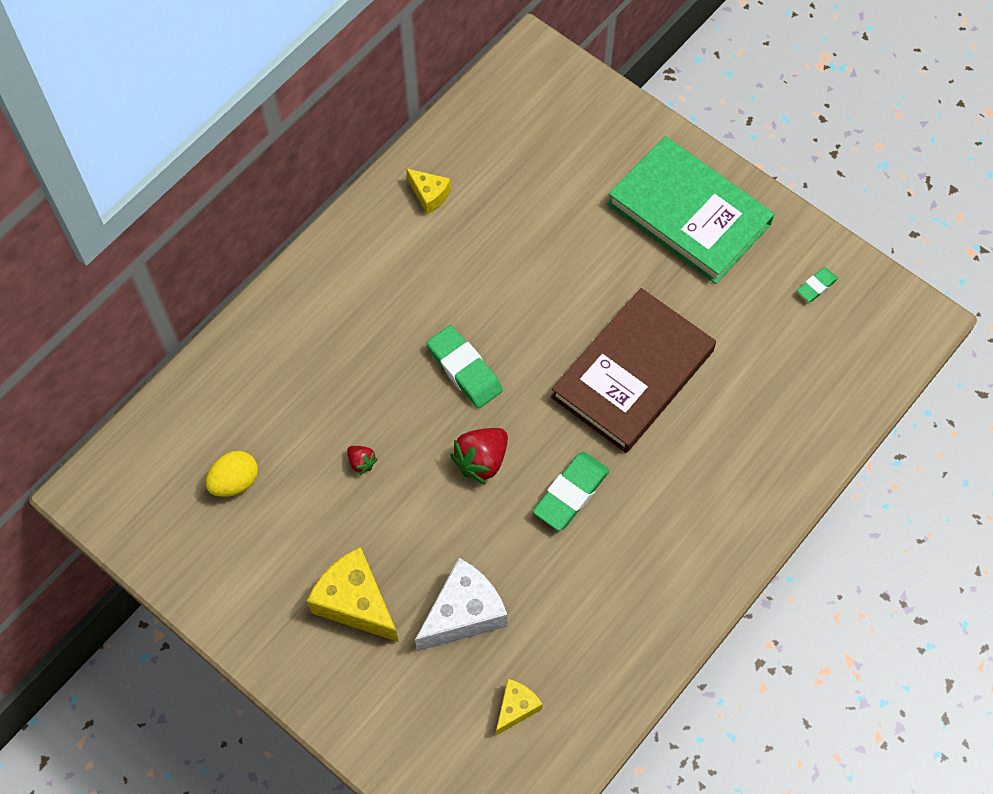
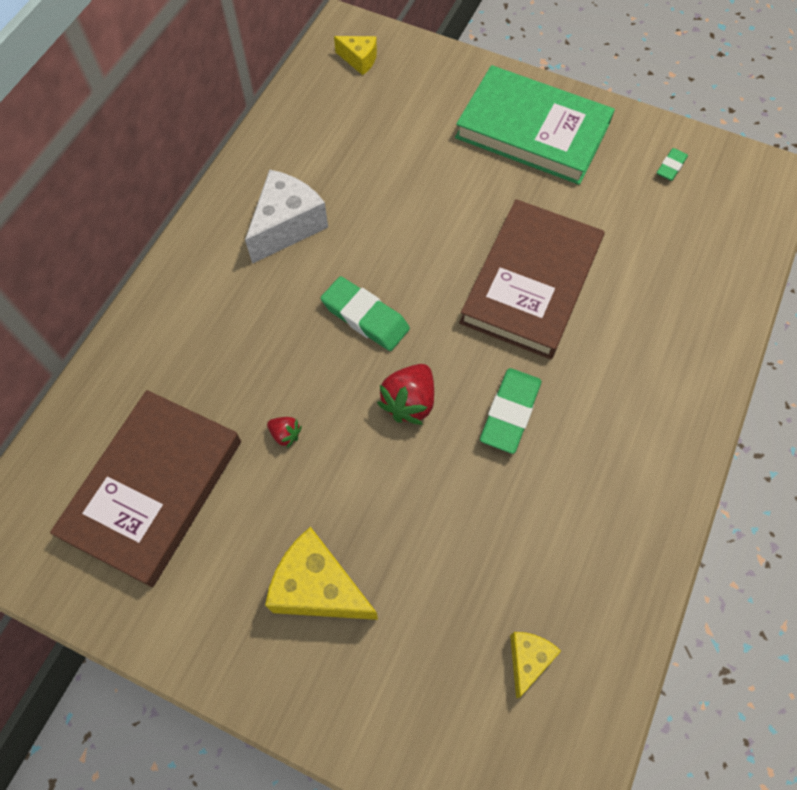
camera: 15 degrees left, 0 degrees up
yellow egg [206,451,258,497] -> brown book [50,390,241,587]
yellow cheese [406,168,451,214] -> yellow cheese moved to [334,36,377,75]
white cheese [415,558,507,651] -> white cheese moved to [245,169,328,264]

